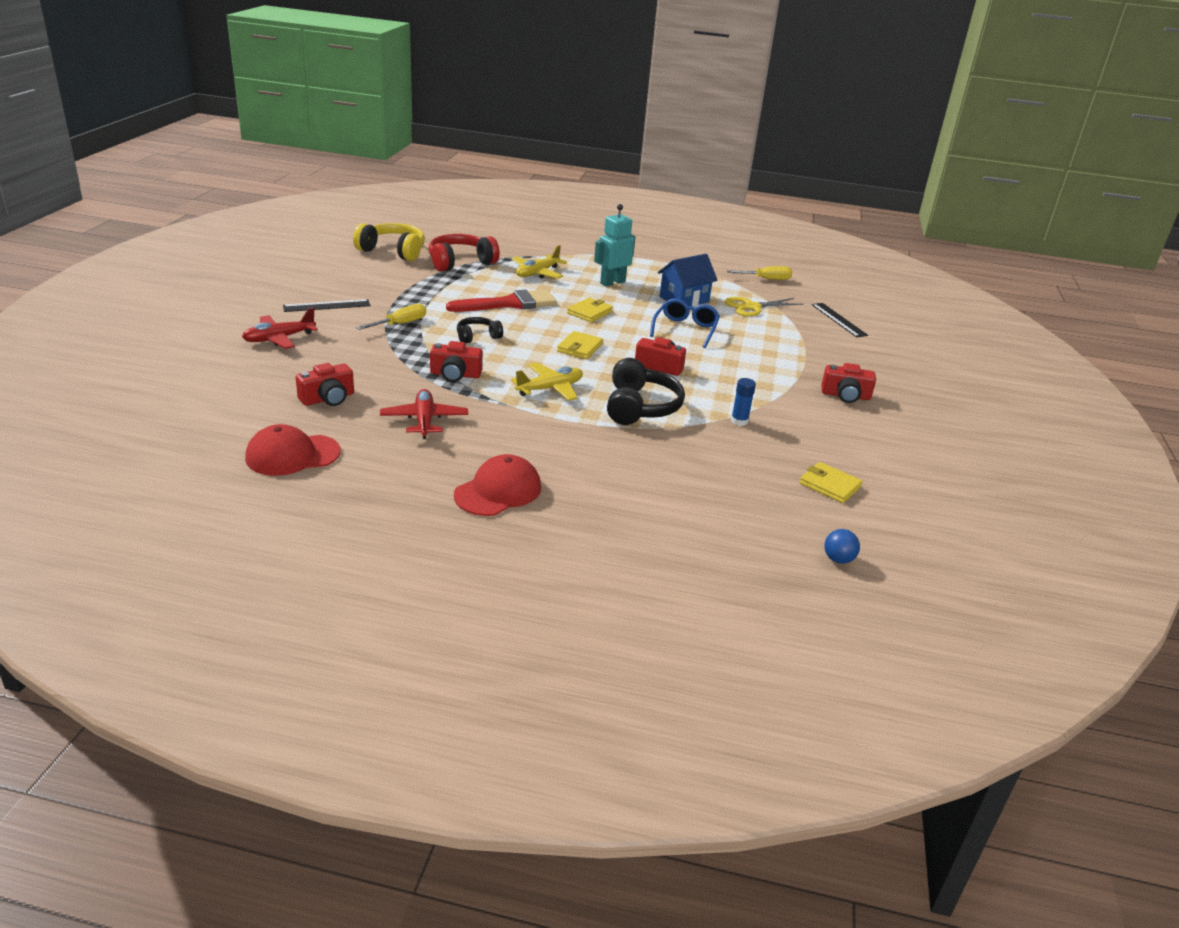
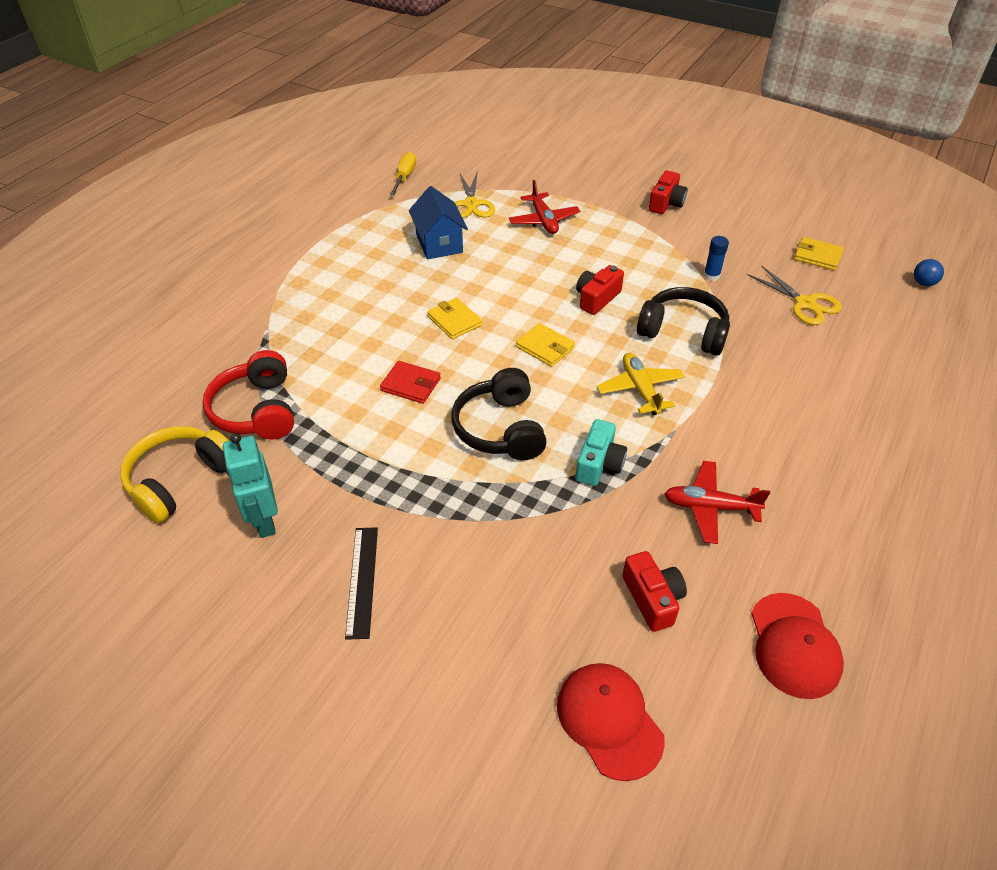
camera: 70 degrees left, 15 degrees up
red plane [242,308,318,349] -> red plane moved to [509,180,580,234]
yellow screwdriver [356,304,426,330] -> none
red camera [430,341,483,382] -> turquoise camera [575,419,627,486]
red brush [446,290,557,312] -> red wallet [380,361,441,404]
red cap [454,454,541,516] -> red cap moved to [557,663,665,781]
black headphones [457,317,503,344] -> black headphones [452,368,547,461], size x1.75
yellow plane [512,245,567,279] -> none
turquoise robot [594,204,635,286] -> turquoise robot moved to [223,433,278,538]
blue glasses [650,299,720,348] -> none
yellow wallet [800,462,863,503] -> yellow wallet turned 60 degrees clockwise [794,237,844,270]
black ruler [811,303,868,337] -> none
none -> yellow scissors [747,265,842,325]

